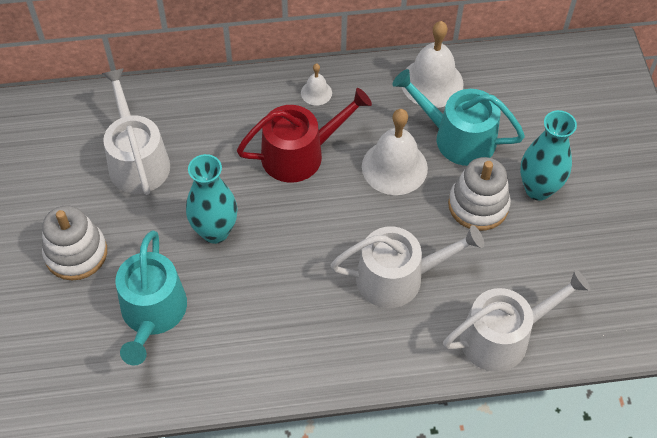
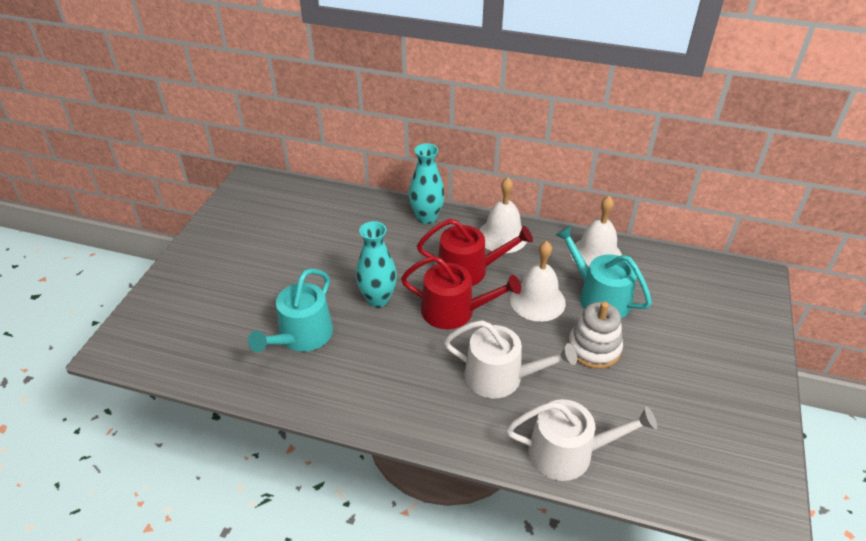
camera: 25 degrees right, 15 degrees down
white stacking toy [42,205,107,280] -> none
white watering can [102,68,170,195] -> none
white bell [301,63,332,106] -> white bell [479,177,527,253], size x2.01
turquoise vase [520,110,577,201] -> turquoise vase moved to [409,143,445,224]
none -> red watering can [401,256,521,329]

